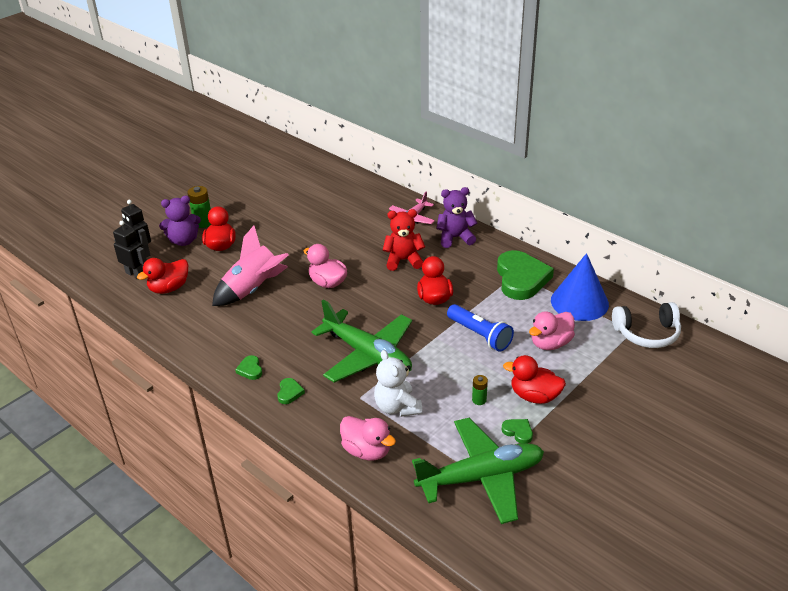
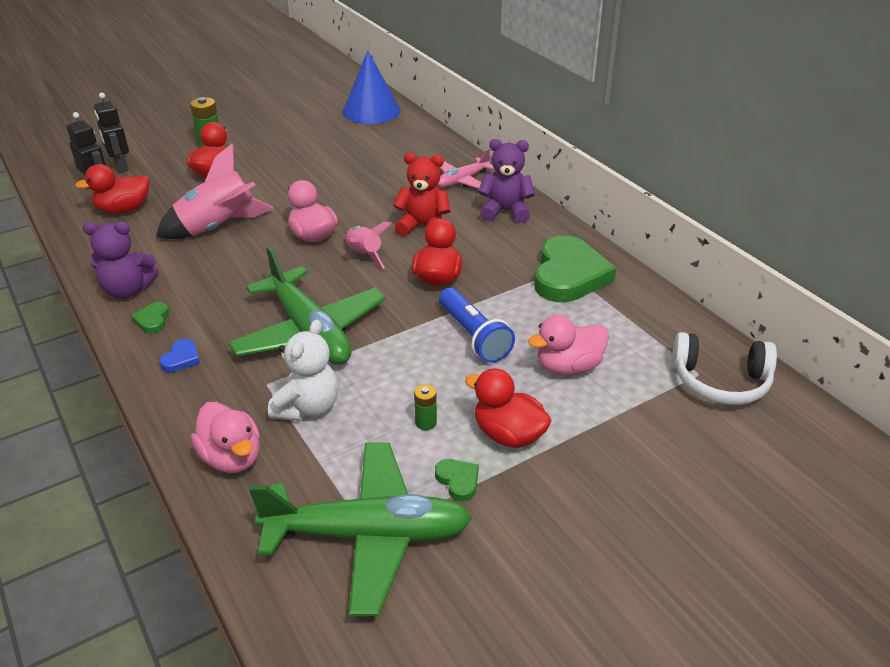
camera: 15 degrees right, 0 degrees up
purple teddy bear [159,196,201,246] -> purple teddy bear moved to [82,221,159,299]
green heart [277,378,305,404] -> blue heart [159,339,200,372]
white teddy bear [374,350,423,417] -> white teddy bear turned 150 degrees counterclockwise [268,319,338,421]
blue cone [551,253,609,321] -> blue cone moved to [342,50,401,124]
none -> pink rocket [345,222,392,269]

